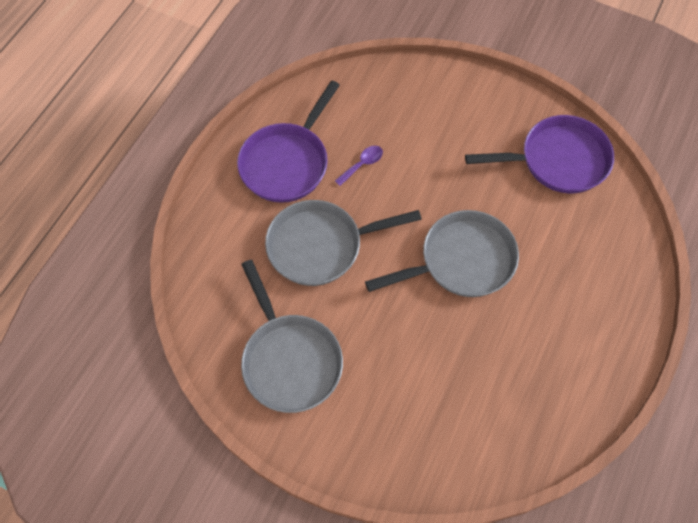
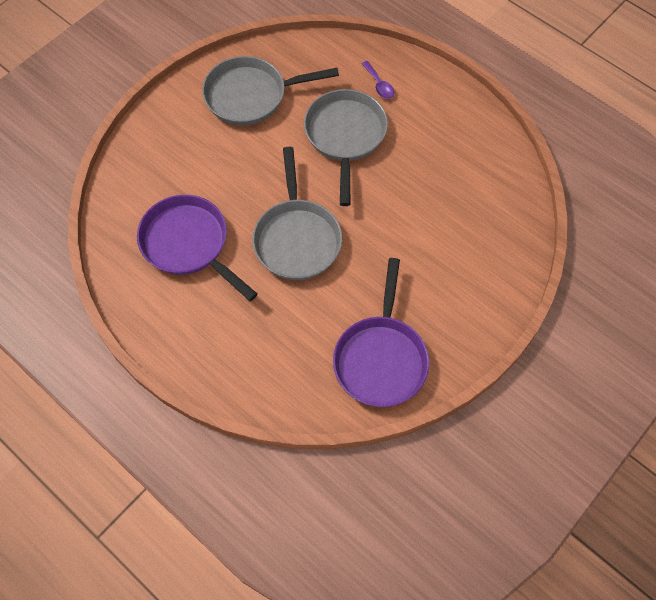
camera: 105 degrees right, 0 degrees up
purple pan [237,80,340,203] -> purple pan moved to [137,195,257,301]
purple spoon [335,146,383,186] -> purple spoon moved to [362,61,394,99]

